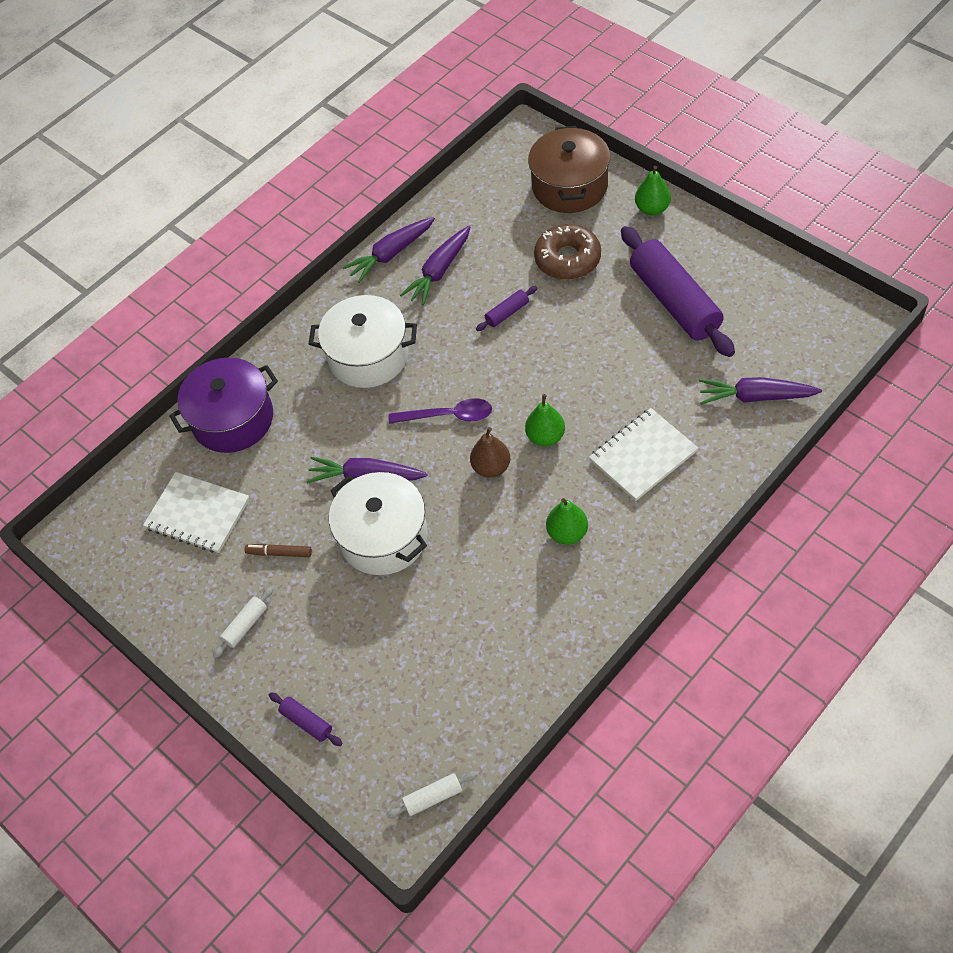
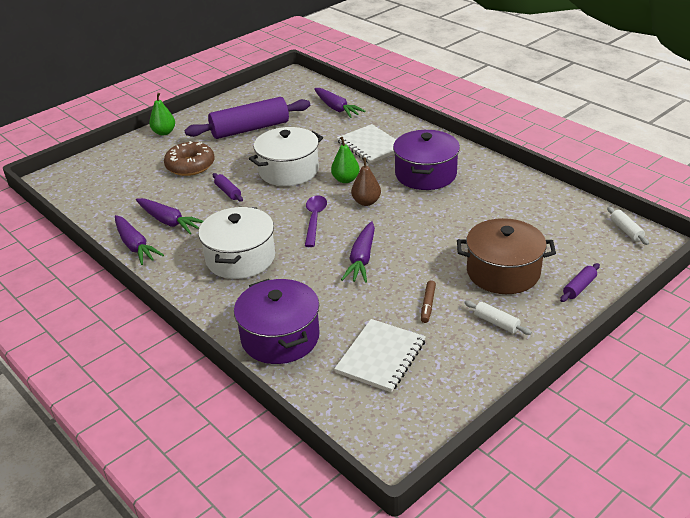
camera: 90 degrees left, 20 degrees down
white pot [329,472,428,575] -> white pot moved to [249,127,323,186]
brown pot [528,126,610,213] -> brown pot moved to [457,218,556,294]
green pear [546,498,588,545] -> purple pot [393,130,460,190]
purple carrot [699,377,822,405] -> purple carrot turned 45 degrees counterclockwise [314,88,366,118]

